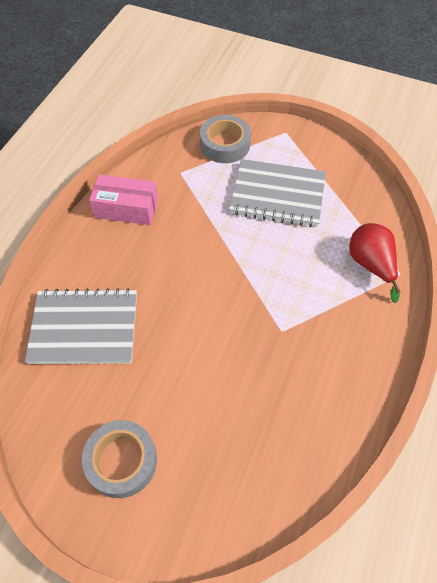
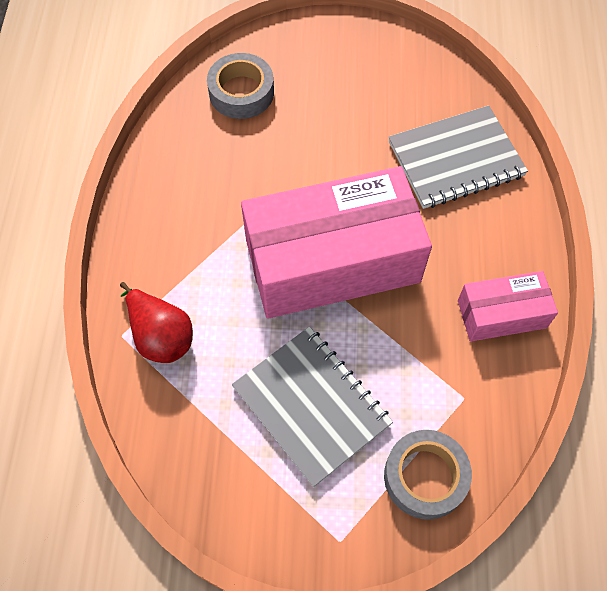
camera: 160 degrees right, 5 degrees up
grey tape [82,420,157,498] -> grey tape moved to [207,53,274,119]
grey notebook [229,159,326,227] -> grey notebook turned 60 degrees clockwise [232,327,393,487]
none -> pink box [241,166,432,319]

